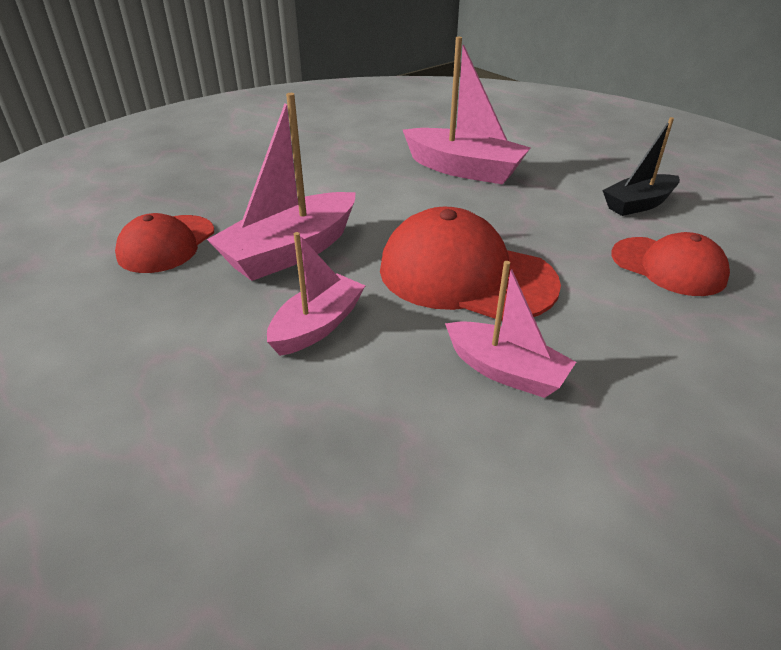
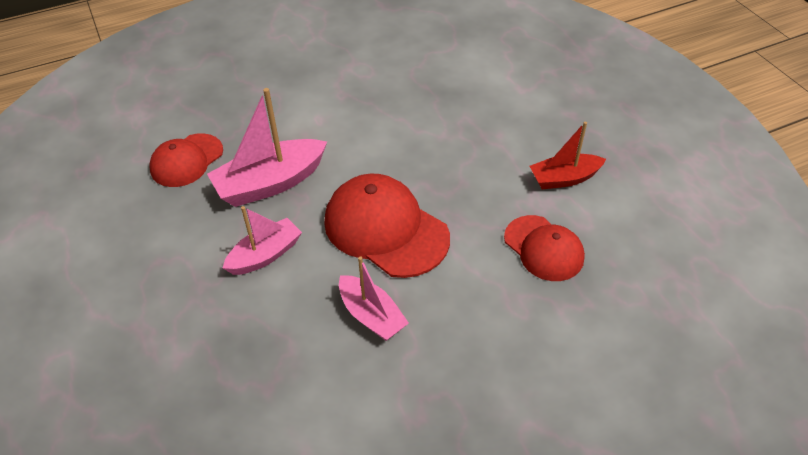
camera: 15 degrees right, 10 degrees up
pink boat [403,37,531,184] -> none
black boat [602,117,680,216] -> red boat [530,122,606,189]

